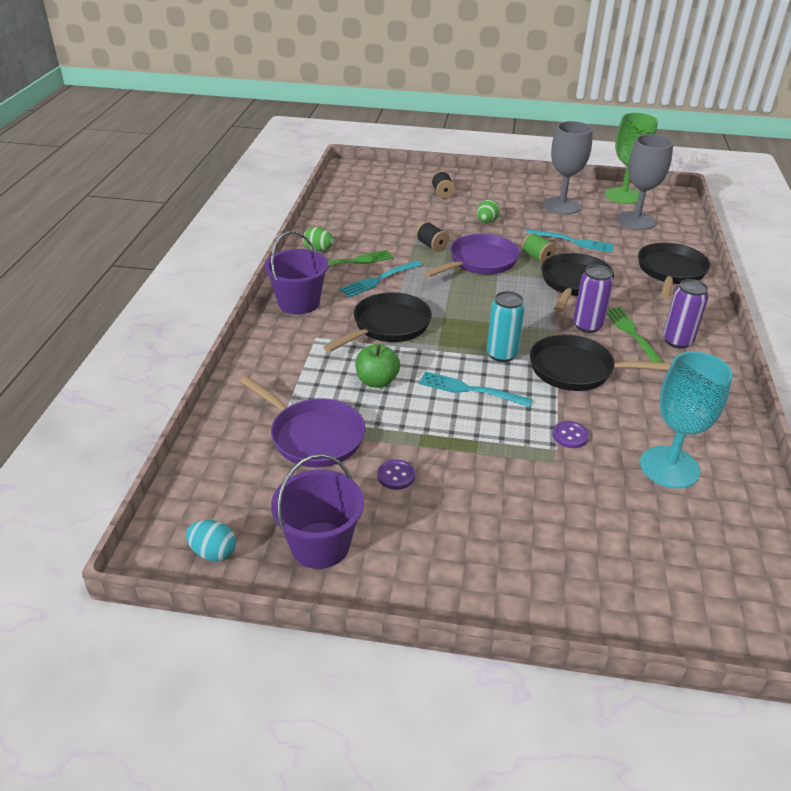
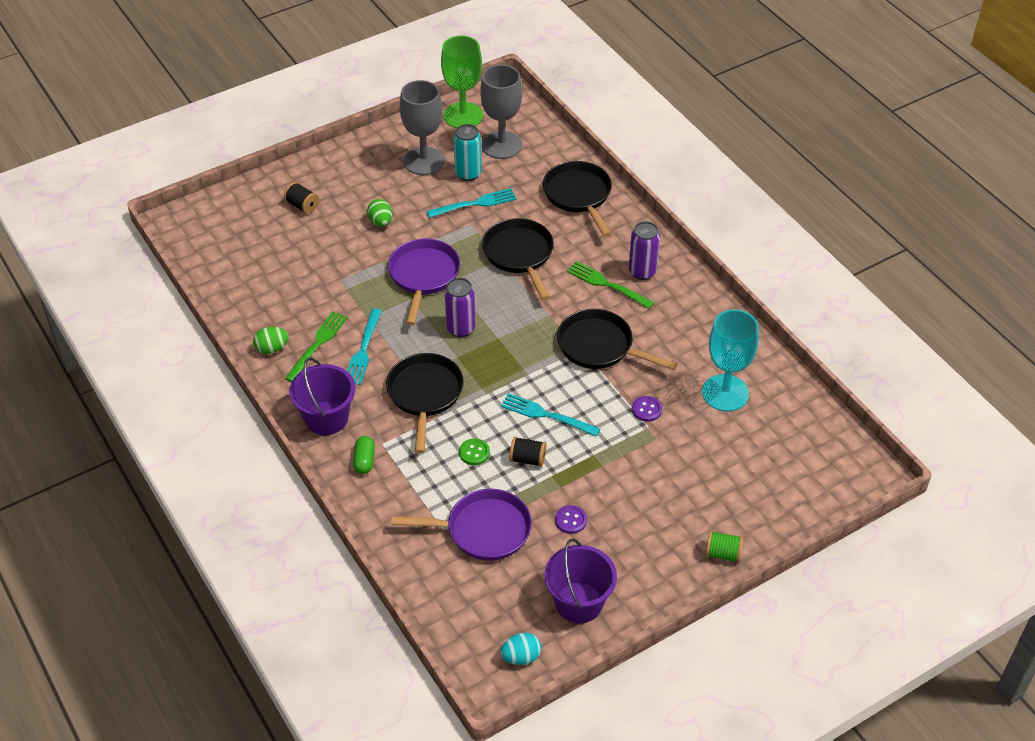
camera: 40 degrees left, 10 degrees up
green apple [355,344,400,388] -> green button [459,438,490,465]
black spool [416,221,449,252] -> black spool moved to [509,437,546,467]
turquoise fork [419,371,532,407] -> turquoise fork turned 45 degrees clockwise [501,393,600,437]
turquoise can [487,291,525,362] -> turquoise can moved to [454,124,482,181]
green spool [521,233,556,263] -> green spool moved to [705,530,744,563]
black pan [530,334,671,391] -> black pan turned 60 degrees clockwise [557,309,677,370]
purple can [573,265,614,333] -> purple can moved to [444,278,475,337]
none -> green capsule [353,436,375,474]

